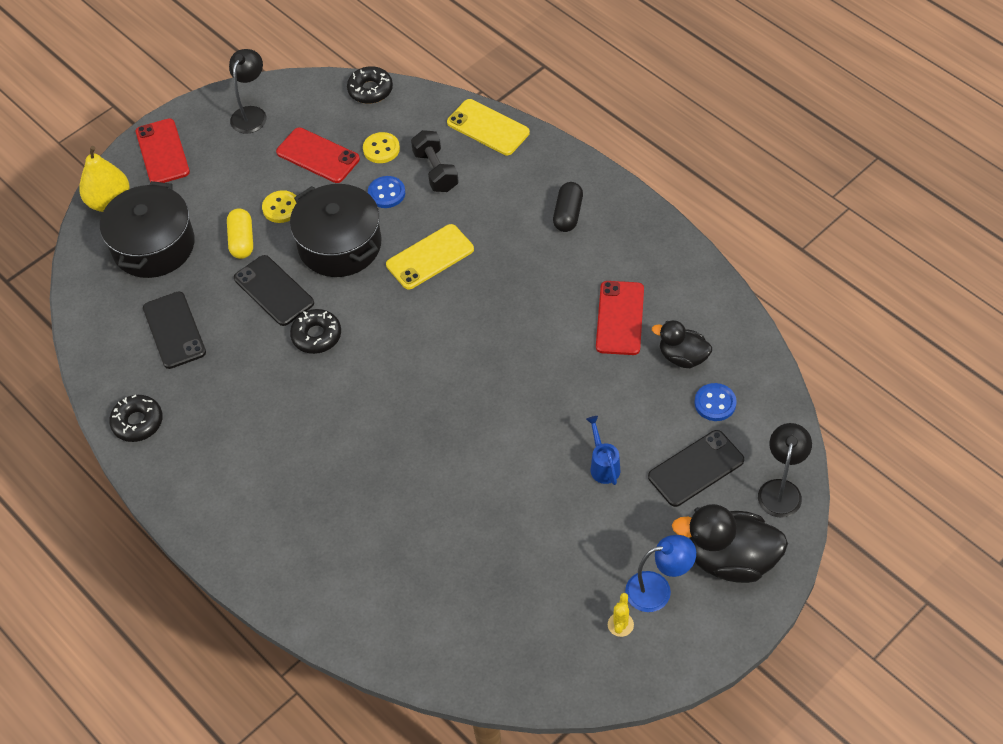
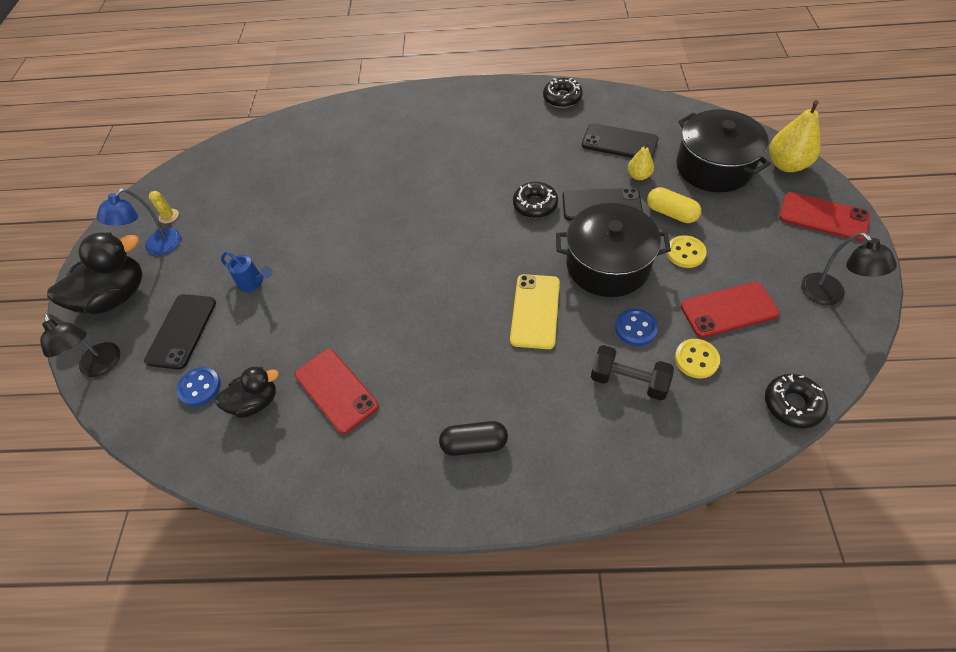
camera: 135 degrees right, 0 degrees up
yellow phone [447,99,530,155] -> none
black capsule [553,182,583,232] -> black capsule turned 60 degrees counterclockwise [439,421,508,456]
none -> yellow pear [628,142,654,180]

